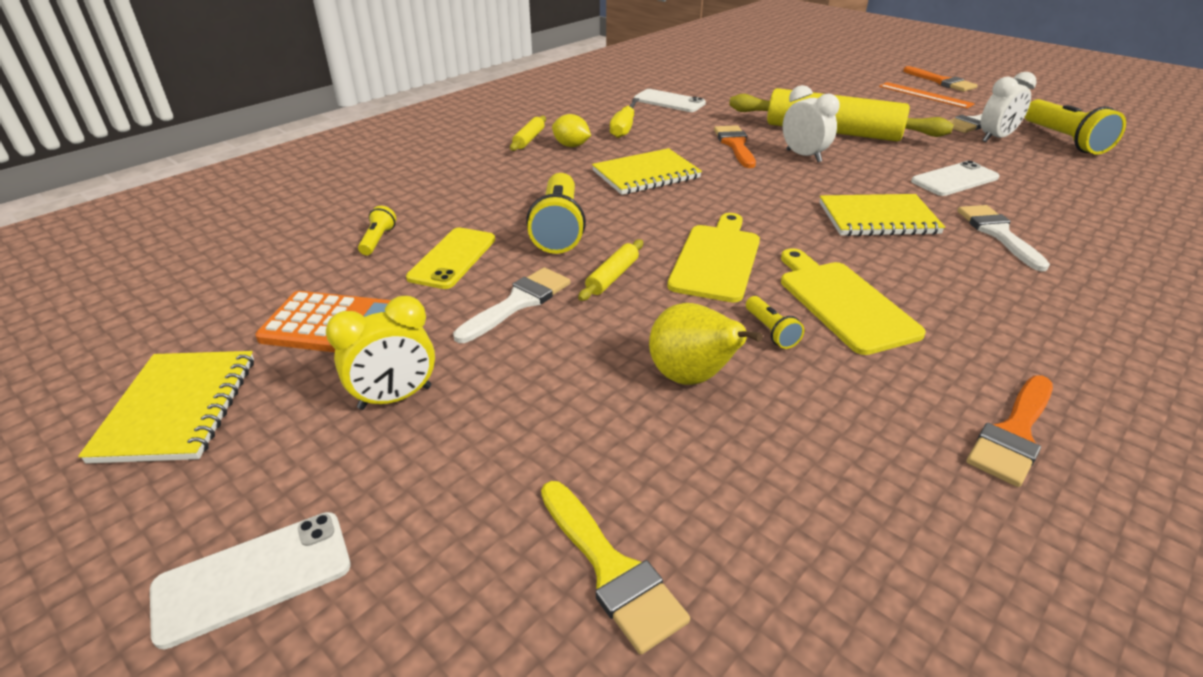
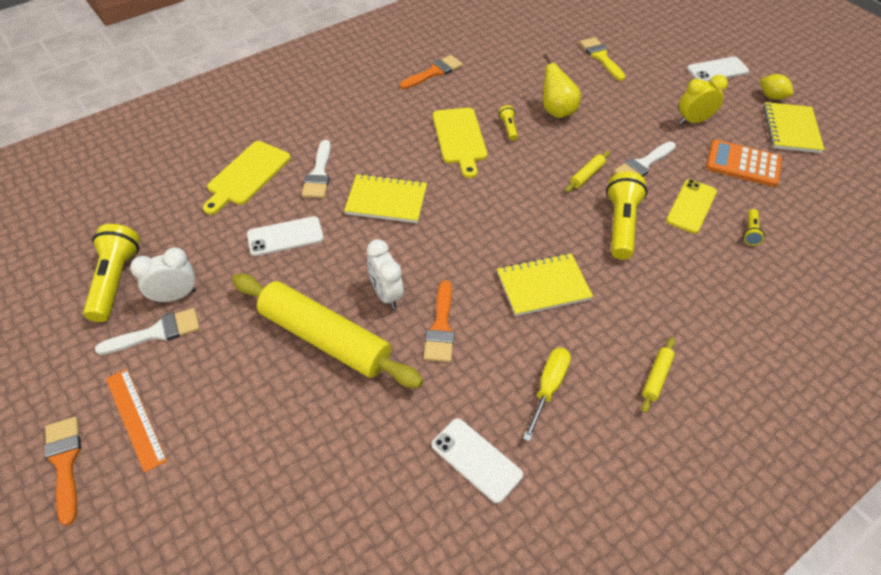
camera: 170 degrees left, 15 degrees up
yellow lemon [552,114,591,147] -> yellow lemon moved to [760,74,793,100]
yellow cutting board [667,213,760,303] -> yellow cutting board moved to [203,141,291,215]

